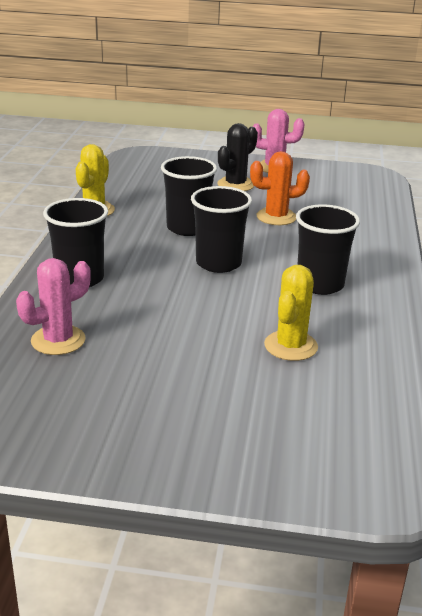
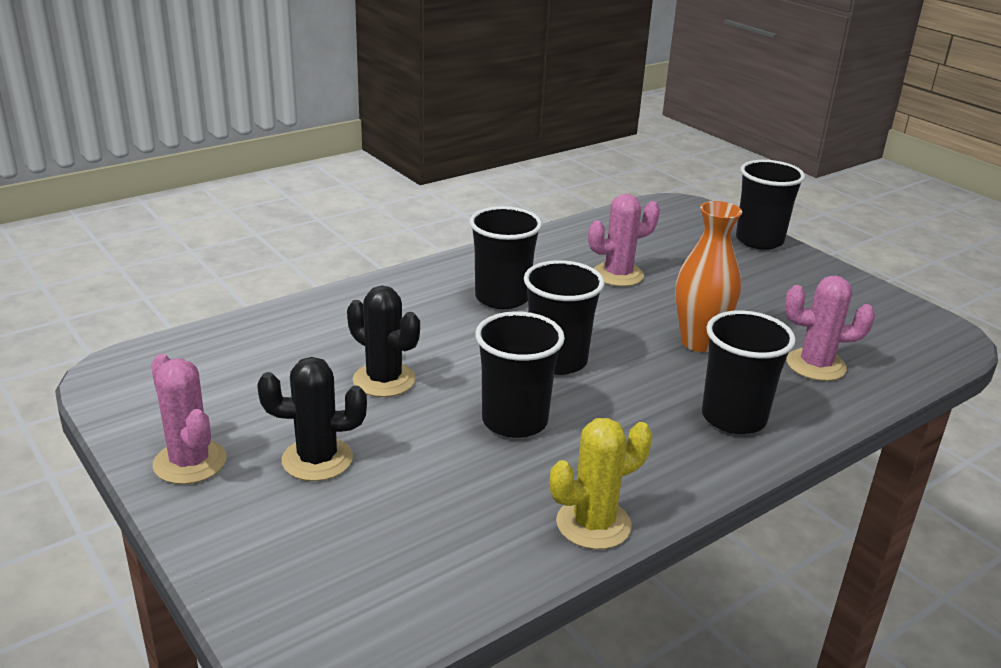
camera: 135 degrees left, 0 degrees up
orange cactus [250,151,310,225] -> black cactus [347,286,420,397]
yellow cactus [264,265,318,361] -> pink cactus [588,194,660,287]
none -> orange vase [675,201,742,352]
none -> black cup [736,160,805,250]

